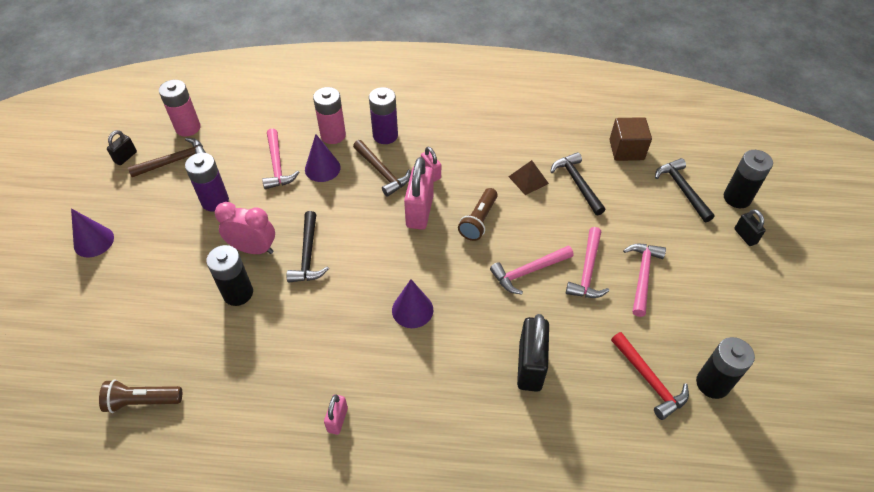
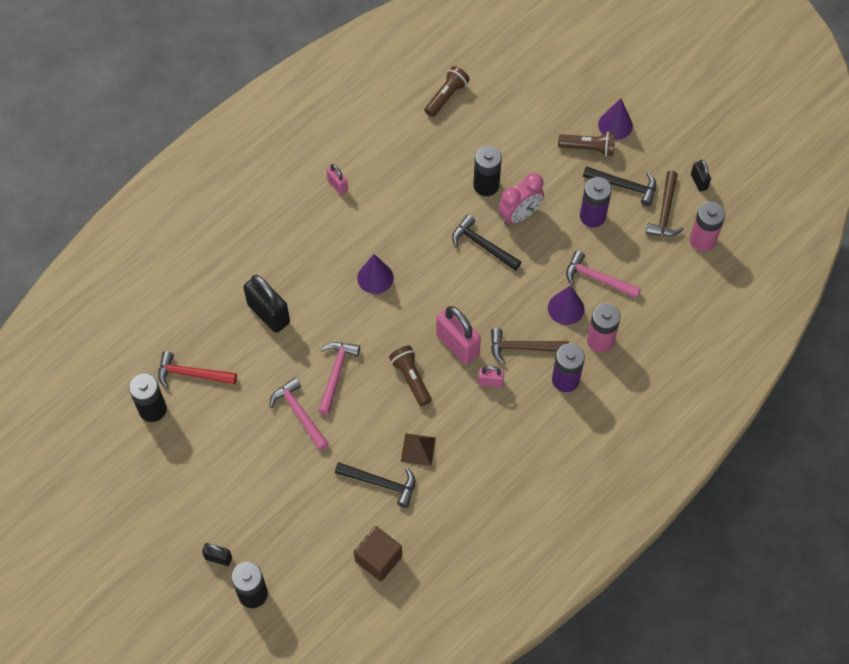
camera: 130 degrees right, 10 degrees up
pink hammer [623,244,666,317] -> none
black hammer [655,158,715,222] -> black hammer moved to [583,166,656,206]
none -> brown flashlight [558,132,615,157]

